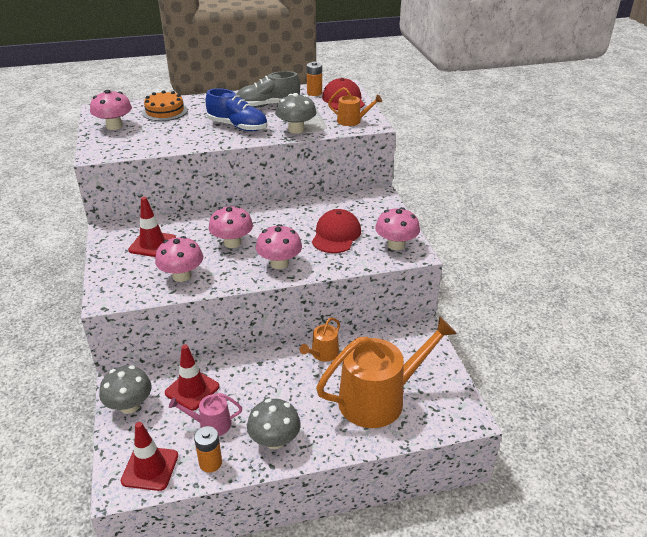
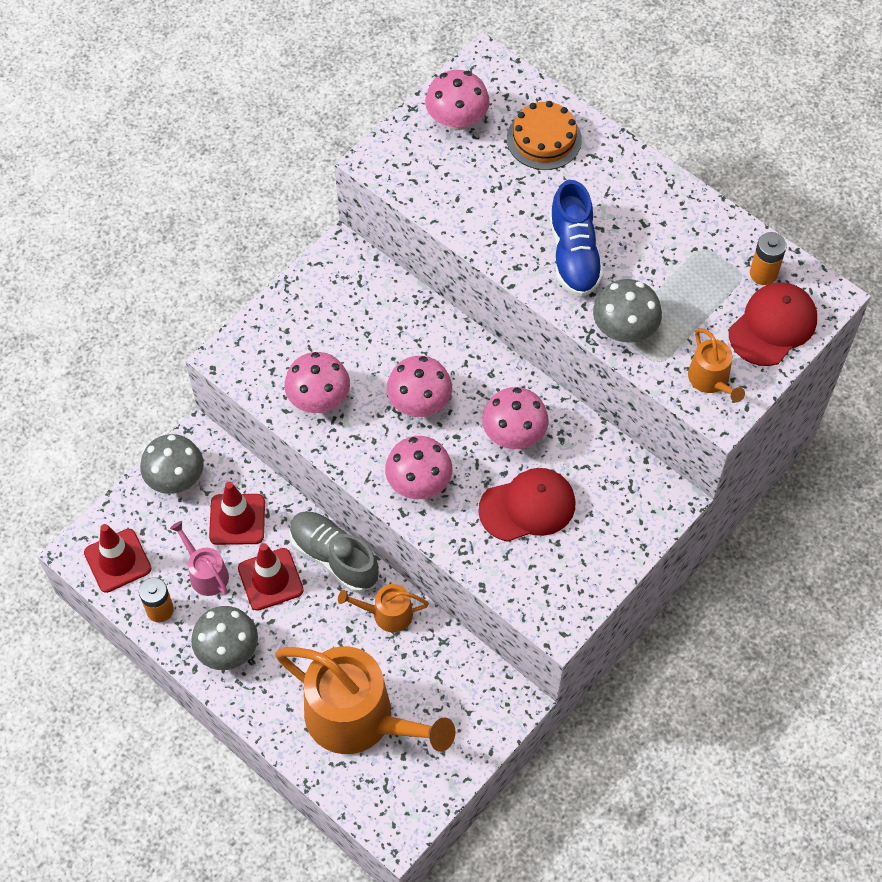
camera: 55 degrees right, 25 degrees up
red traffic cone [128,197,176,257] -> red traffic cone moved to [238,543,304,611]
grey shoe [236,71,300,108] -> grey shoe moved to [290,511,379,593]
pink mushroom [375,207,420,250] -> pink mushroom moved to [482,387,549,449]

